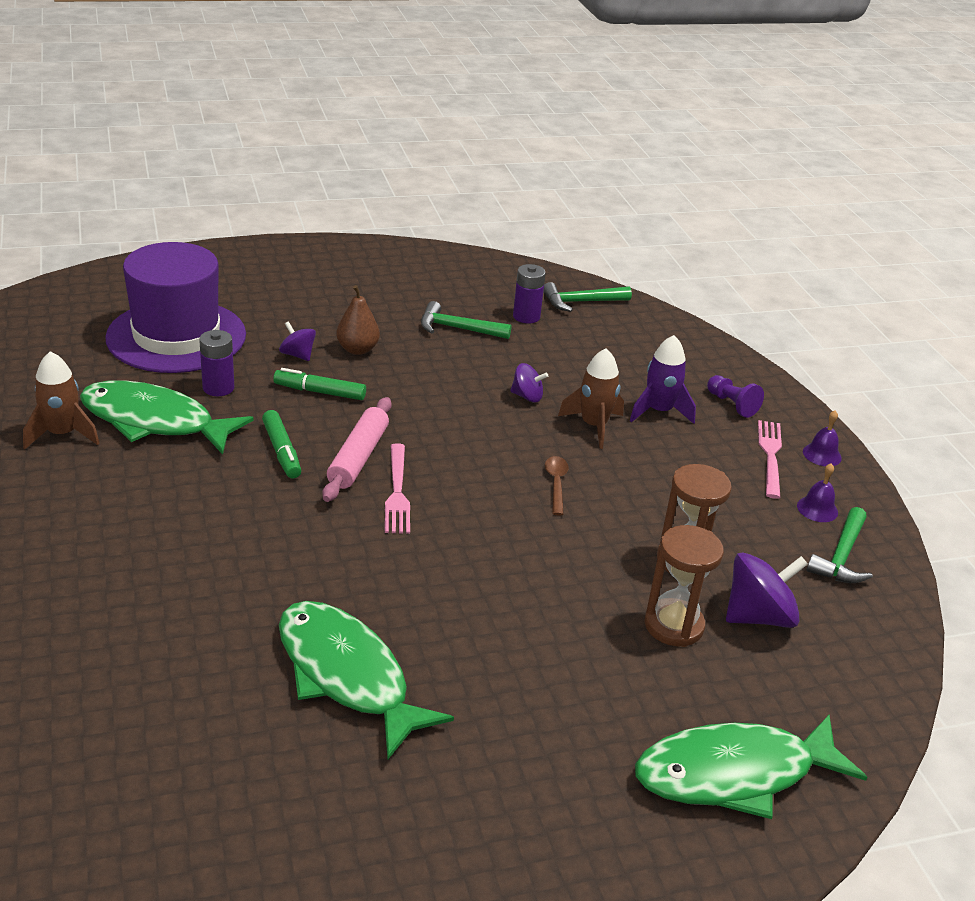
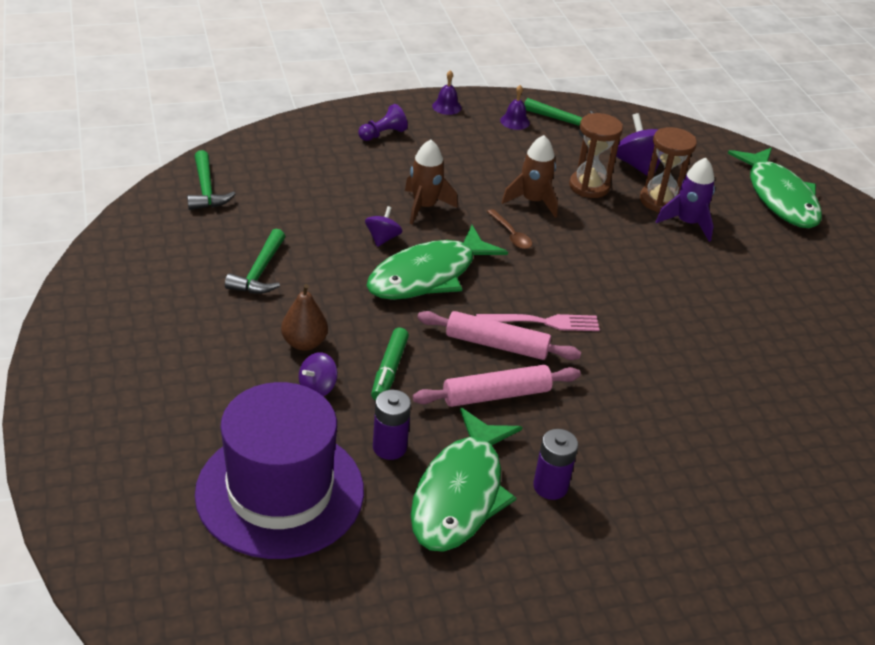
camera: 90 degrees left, 5 degrees up
brown rocket [23,351,100,449] -> brown rocket moved to [501,135,558,218]
green marker [262,410,301,478] -> pink rolling pin [413,365,581,407]
green fish [279,601,454,759] -> green fish moved to [366,225,508,300]
purple battery [513,264,546,324] -> purple battery moved to [533,429,578,500]
brown spoon [545,456,569,516] -> brown spoon turned 120 degrees counterclockwise [487,209,532,249]
purple rocket [630,335,696,424] -> purple rocket moved to [656,158,715,242]
pink fork [758,420,782,499] -> none

